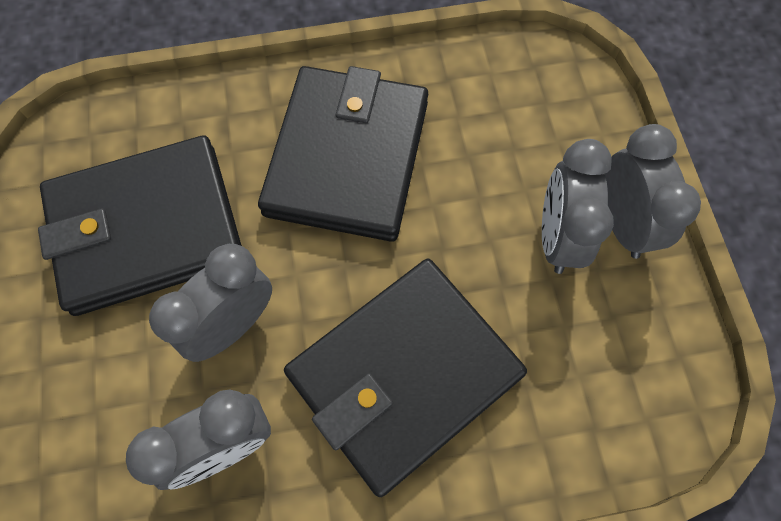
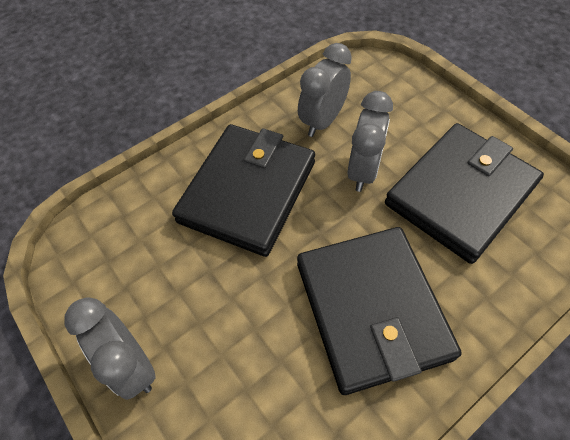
camera: 155 degrees right, 10 degrees down
grey clock [542,139,614,274] -> none

